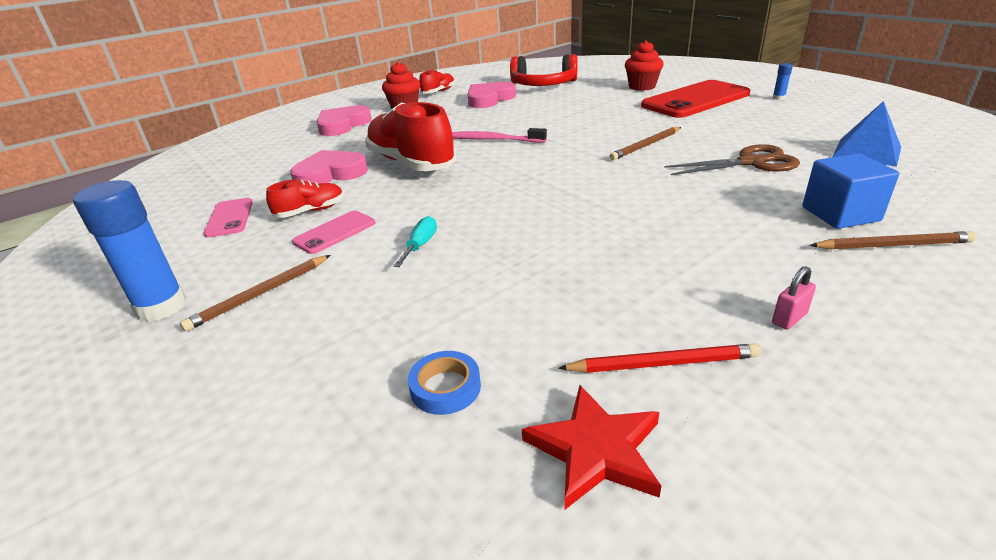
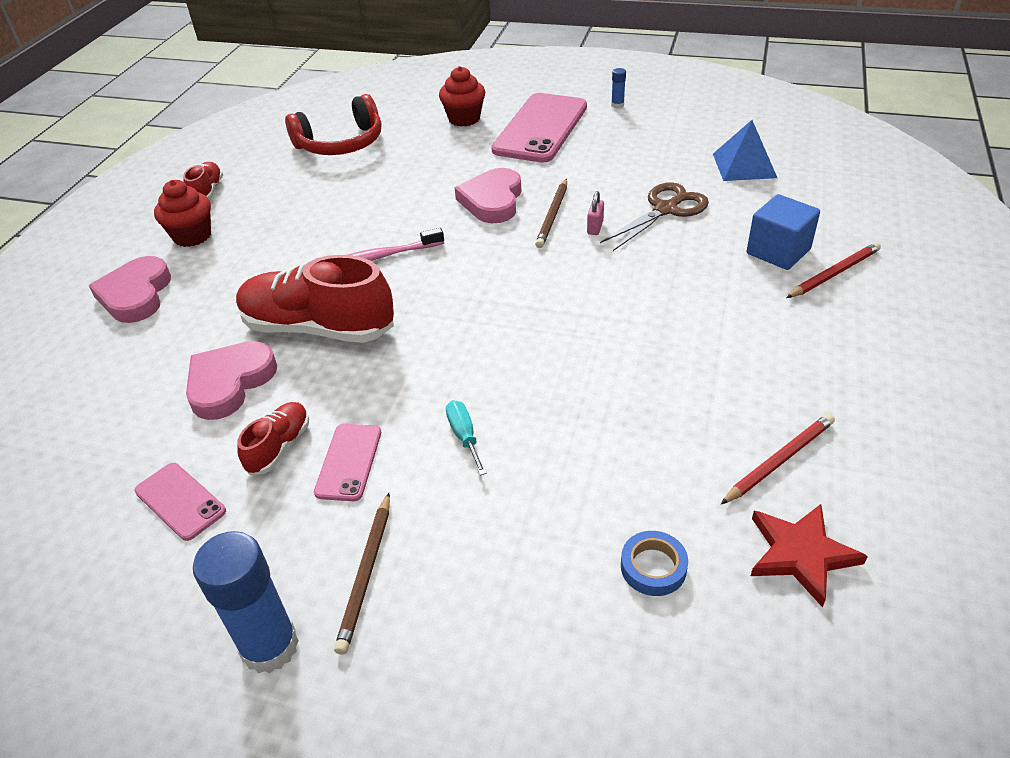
camera: 35 degrees left, 10 degrees up
pink heart [468,82,516,108] -> pink heart moved to [455,168,521,223]
red phone [641,80,750,118] -> pink phone [491,93,587,163]
pink padlock [772,266,816,330] -> pink padlock moved to [587,191,604,235]
brown pencil [810,231,976,250] -> red pencil [786,242,881,298]

